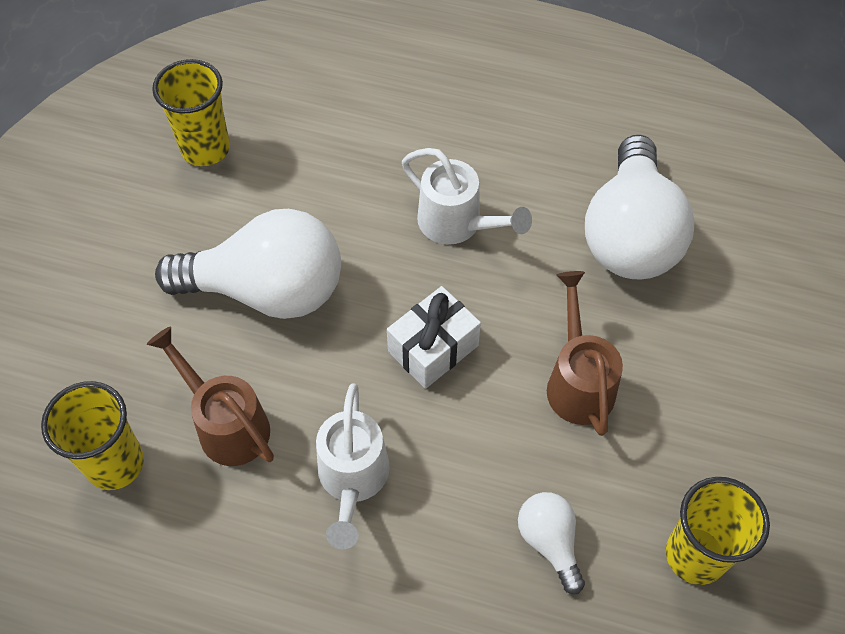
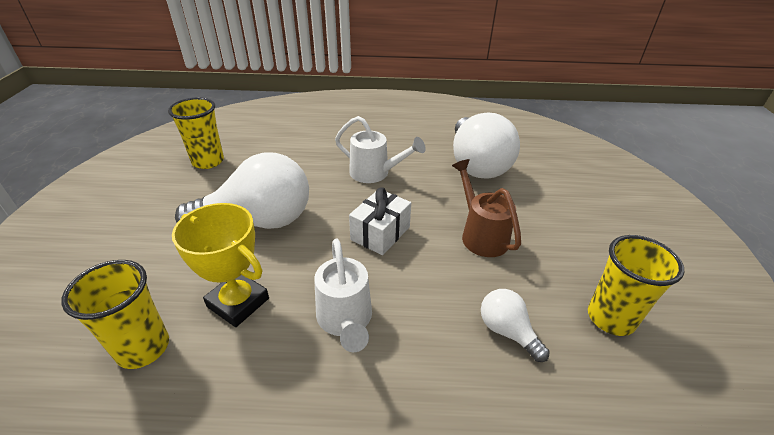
camera: 15 degrees left, 20 degrees down
brown watering can [147,326,274,466] -> yellow trophy [172,203,269,327]

